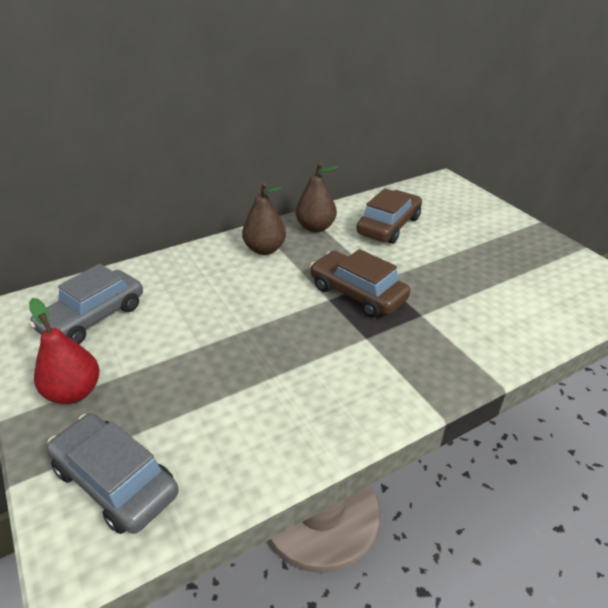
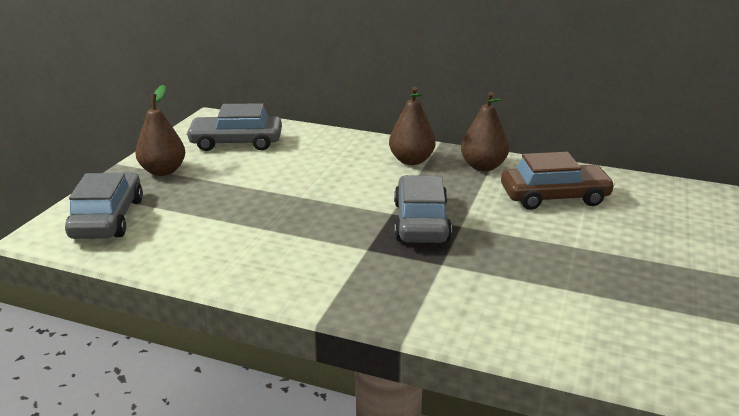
camera: 50 degrees right, 10 degrees down
red pear [29,298,100,404] -> brown pear [136,85,185,176]
brown car [310,249,410,318] -> grey car [394,175,452,243]

